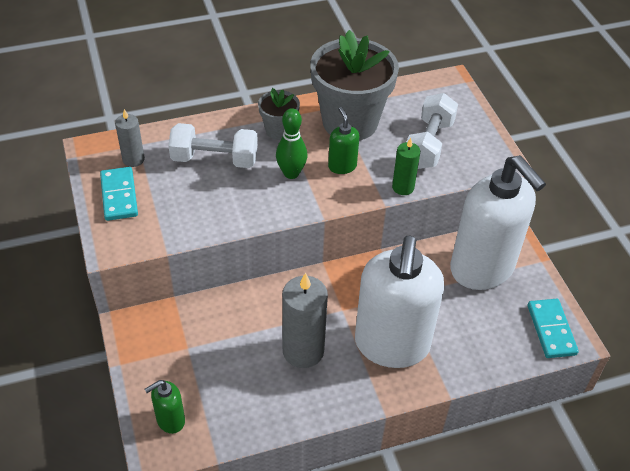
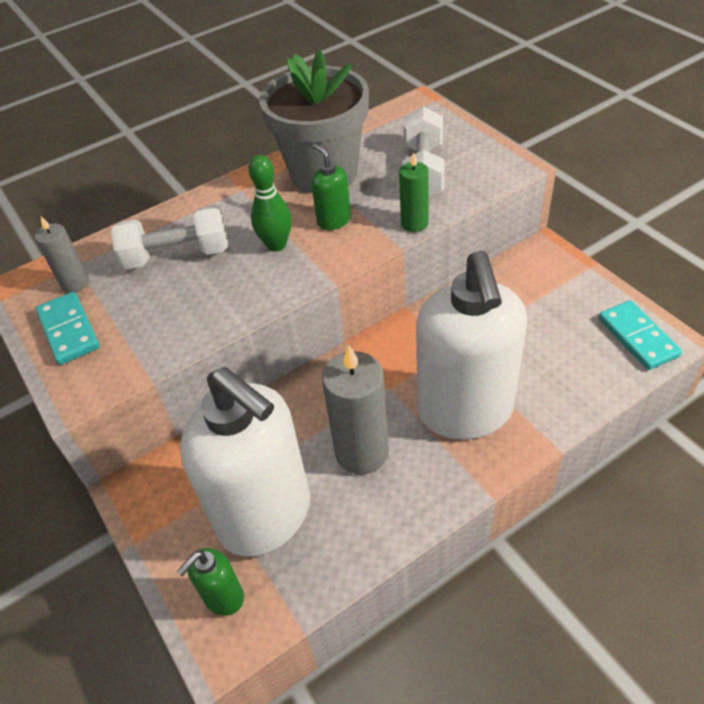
camera: 10 degrees left, 0 degrees up
grey flower pot [258,88,300,140] -> none
white soap dispenser [450,155,546,290] -> white soap dispenser moved to [180,367,310,556]

